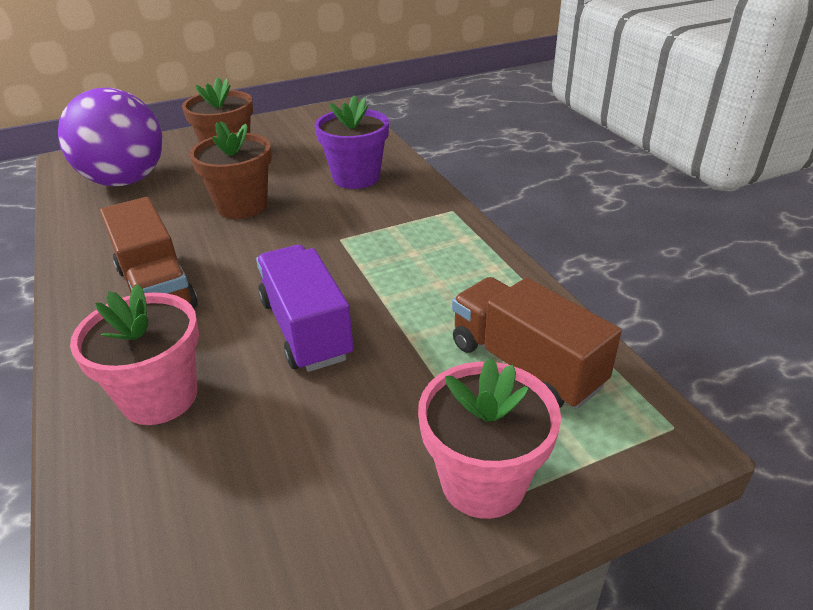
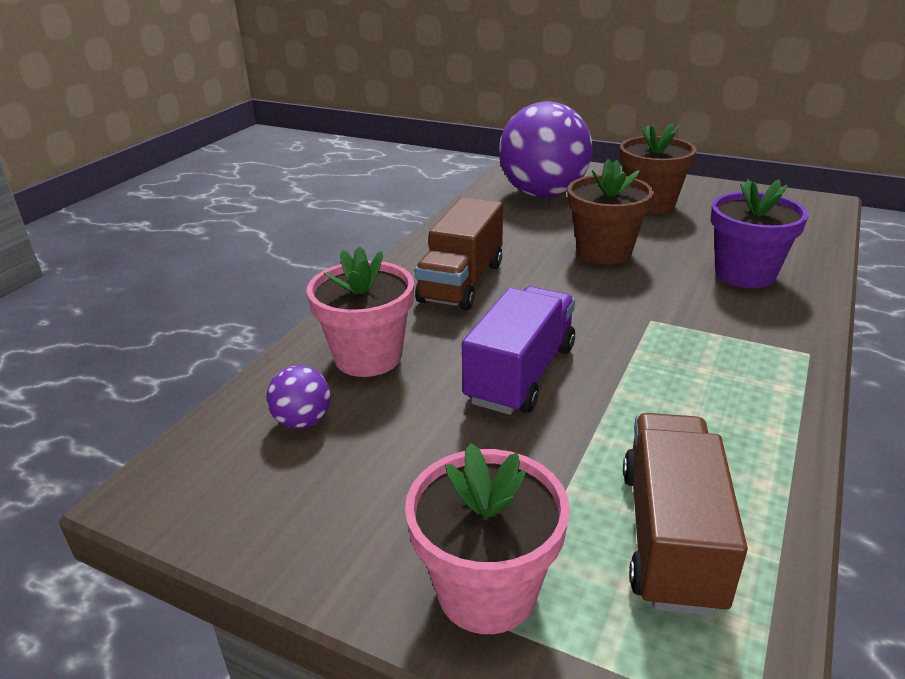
camera: 50 degrees right, 5 degrees down
none -> purple ball [266,365,331,429]

